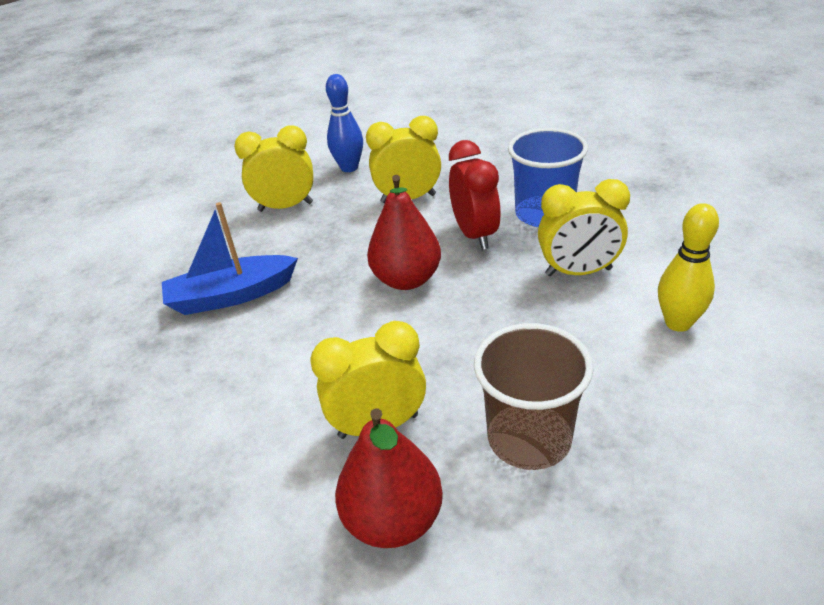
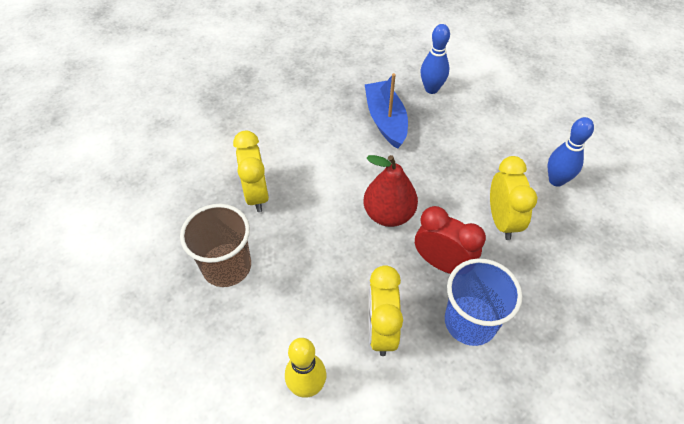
camera: 90 degrees right, 15 degrees up
yellow clock [234,126,314,212] -> none
red pear [335,408,443,548] -> none
red clock [449,140,501,250] -> red clock turned 135 degrees counterclockwise [415,206,486,274]
none -> blue bowling pin [420,24,450,94]

